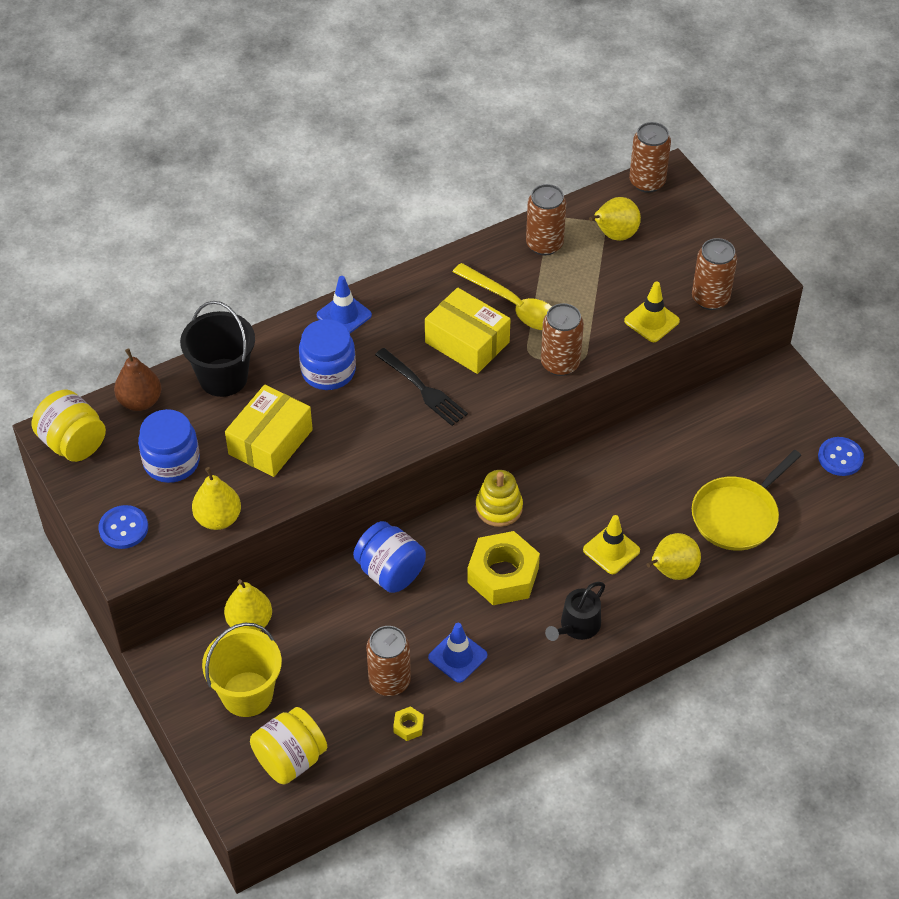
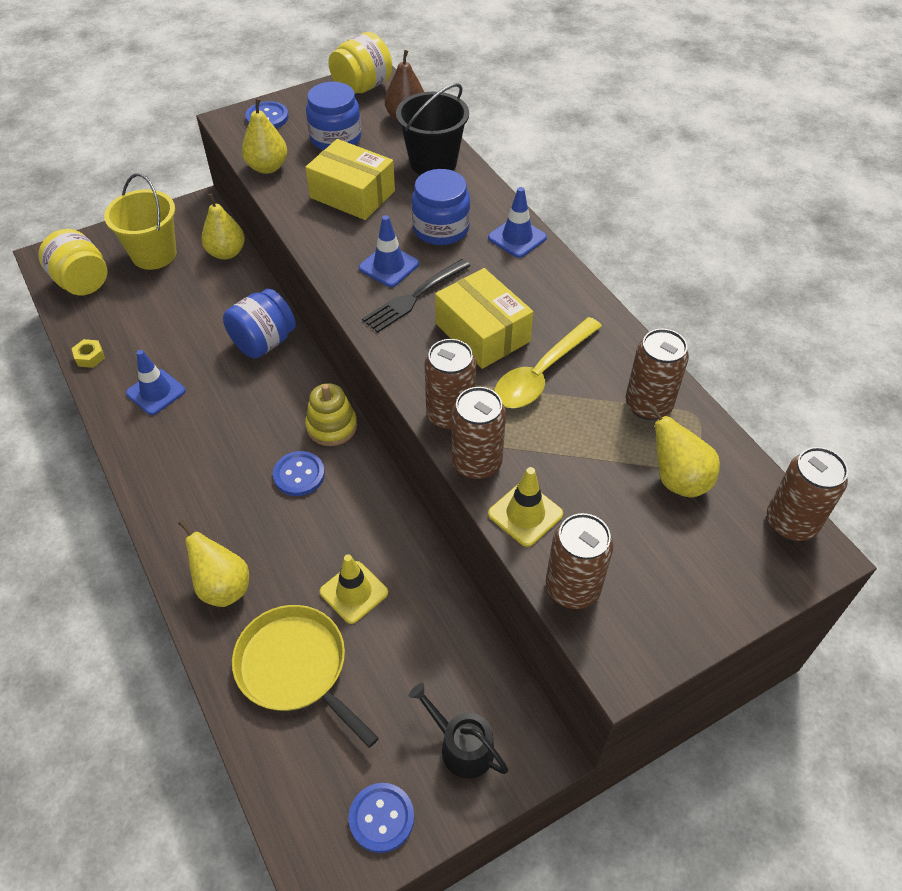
camera: 90 degrees right, 0 degrees up
brown can [366,626,411,696] -> brown can moved to [451,387,506,480]
yellow box [425,287,511,374] -> yellow box turned 75 degrees counterclockwise [435,268,533,369]
yellow nut [467,531,540,605] -> none
black watering can [545,582,605,641] -> black watering can moved to [409,683,508,779]
yellow traffic cone [583,515,640,574] -> yellow traffic cone moved to [320,554,388,624]
none -> blue button [273,451,325,496]
none -> blue traffic cone [359,215,419,287]

